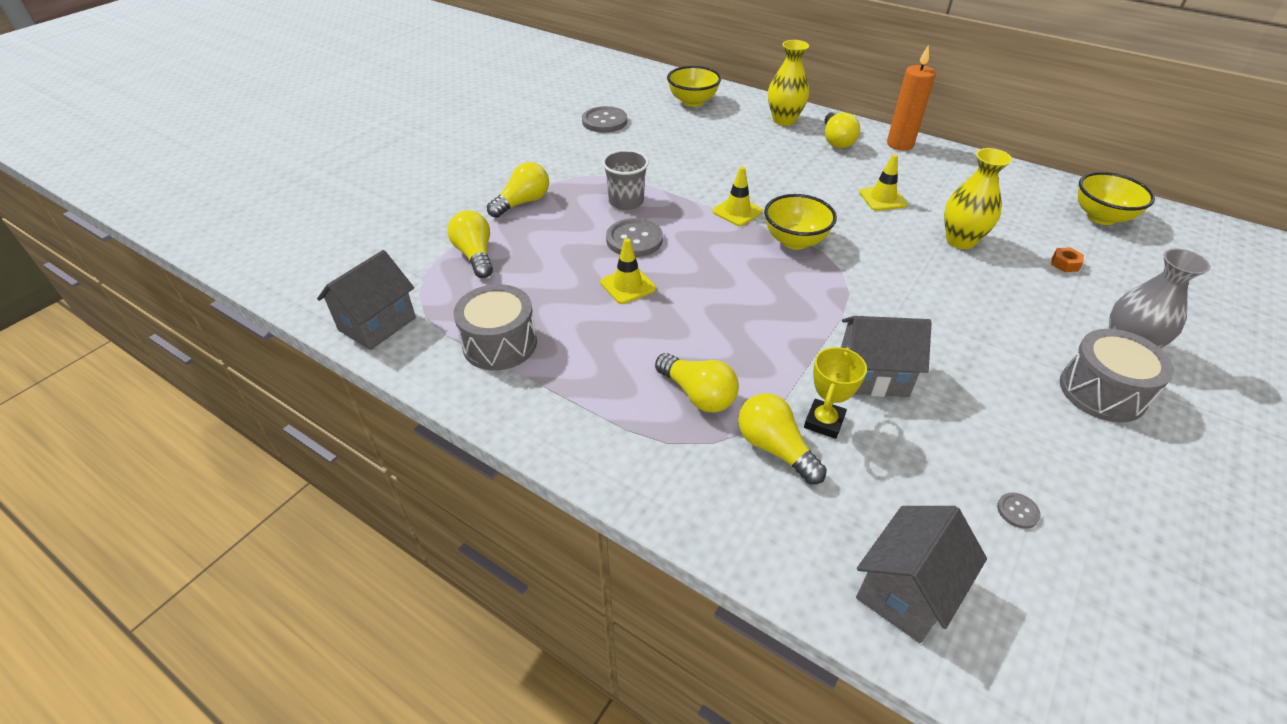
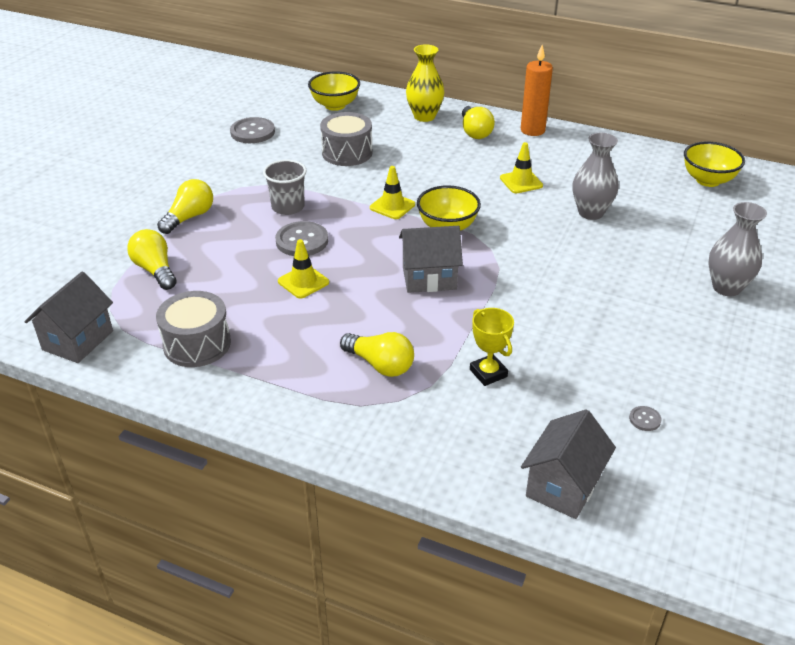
camera: 10 degrees left, 5 degrees down
yellow light bulb [738,393,827,484] -> none
yellow trophy [804,347,867,439] -> yellow trophy turned 45 degrees counterclockwise [470,308,514,386]
grey house [841,316,932,397] -> grey house moved to [399,226,463,293]
yellow vase [944,148,1012,249] -> grey vase [573,133,619,220]
orange nut [1051,247,1084,272] -> none
grey drum [1060,329,1174,423] -> grey drum moved to [320,112,373,166]

